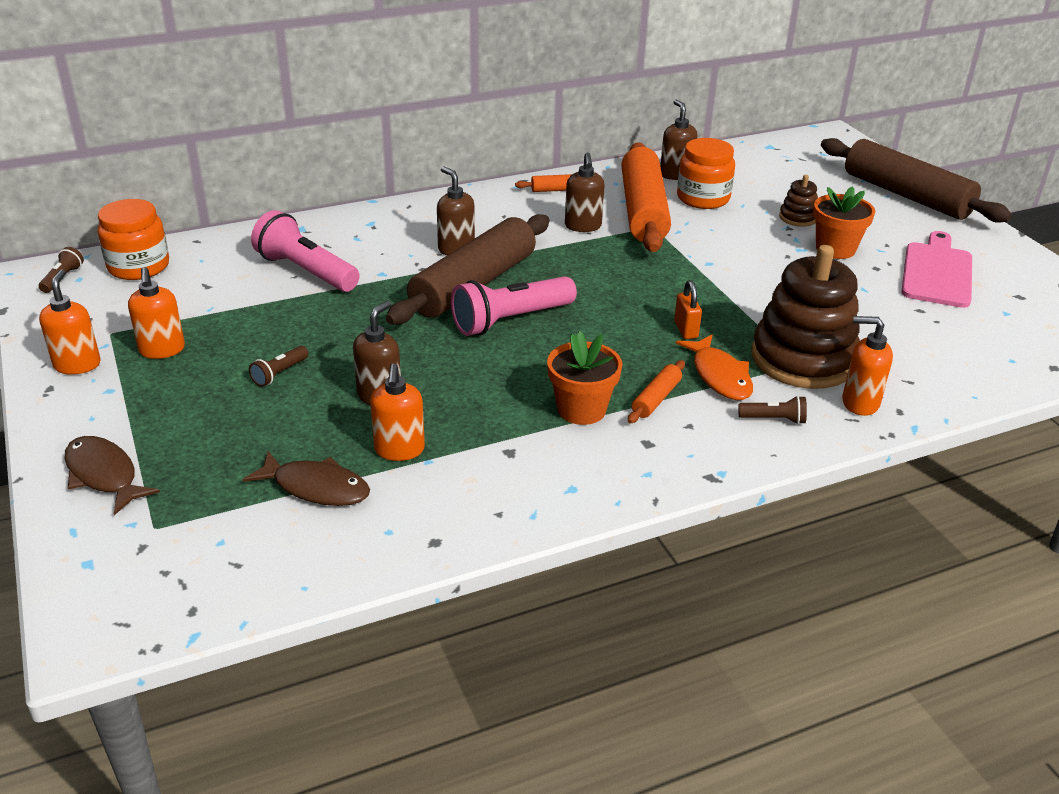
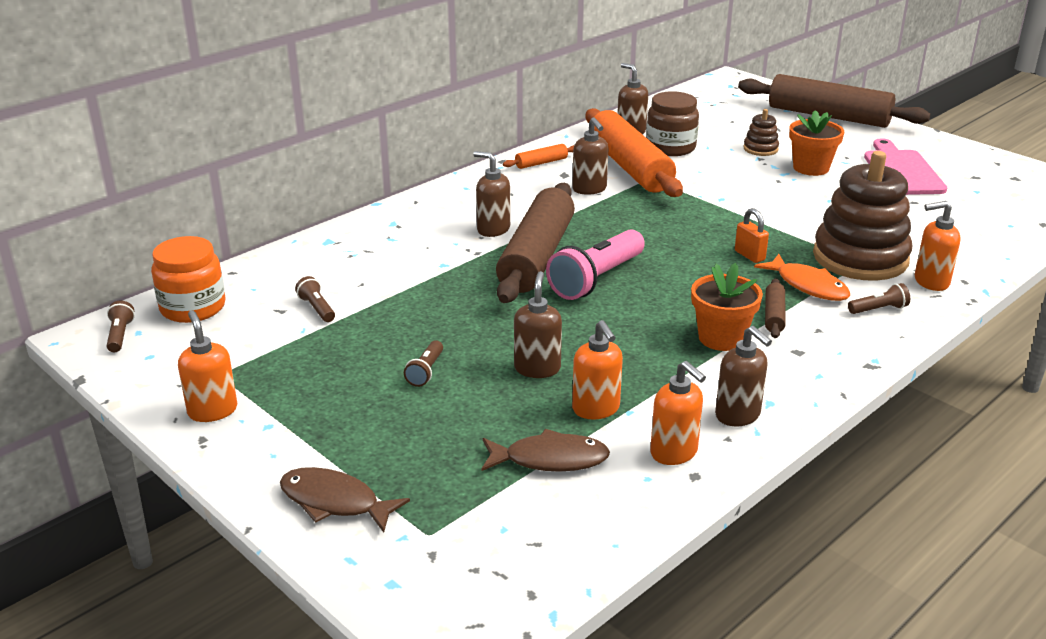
camera: 20 degrees left, 5 degrees down
orange soap dispenser [128,267,185,359] -> orange soap dispenser moved to [650,361,706,465]
pink flashlight [251,210,360,292] -> none
orange rolling pin [628,360,685,423] -> brown rolling pin [765,278,786,338]
orange jar [677,138,735,209] -> brown jar [646,91,699,156]
none -> brown flashlight [295,276,335,322]
none -> brown soap dispenser [715,326,772,426]

